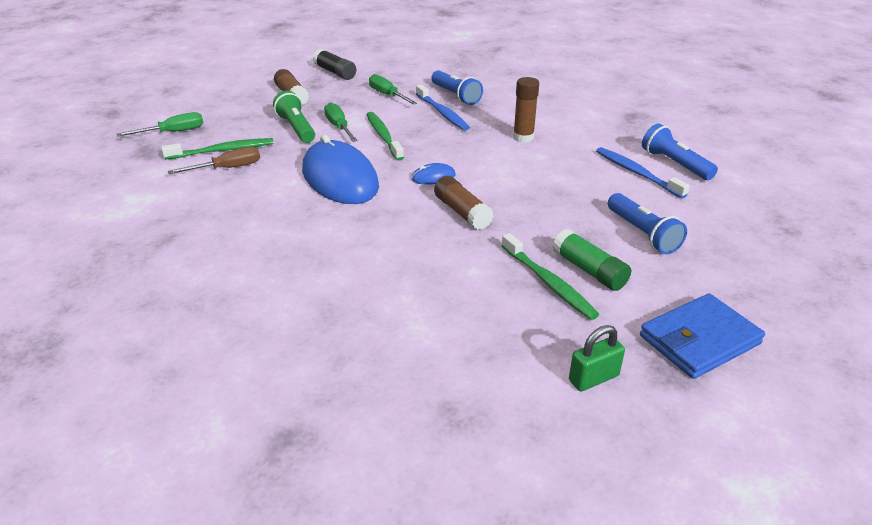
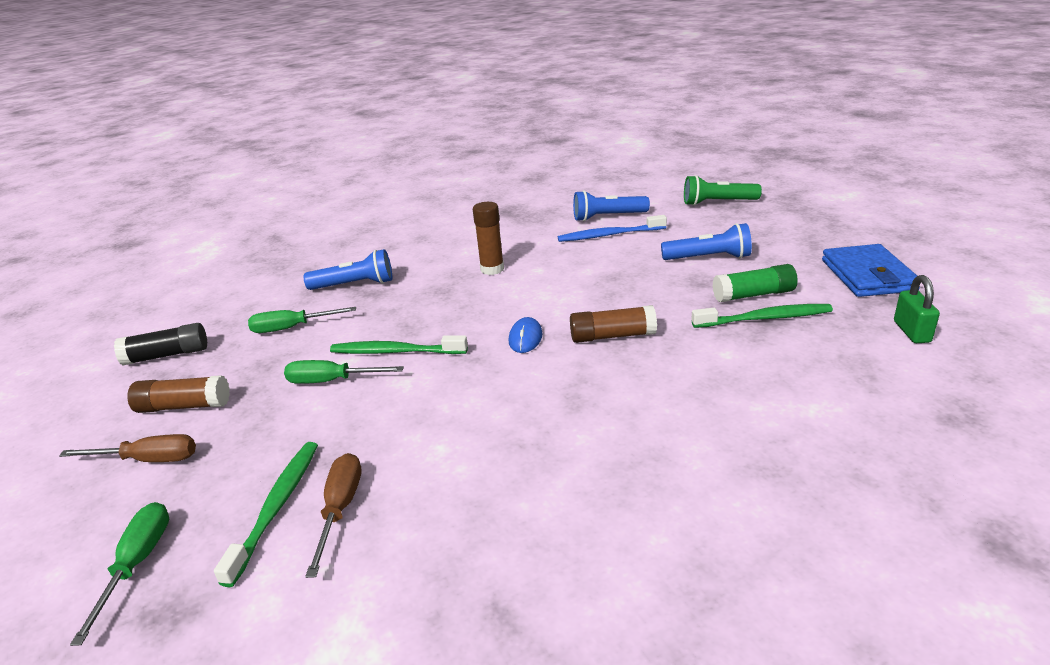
camera: 60 degrees left, 5 degrees down
green flashlight [273,91,315,143] -> green flashlight moved to [684,175,762,206]
blue mouse [302,134,379,204] -> none
blue toothbrush [416,84,470,131] -> none
none -> brown screwdriver [59,434,196,462]

